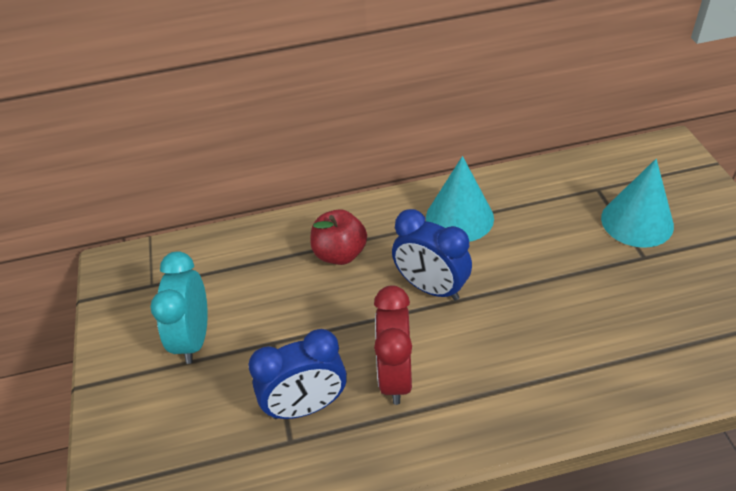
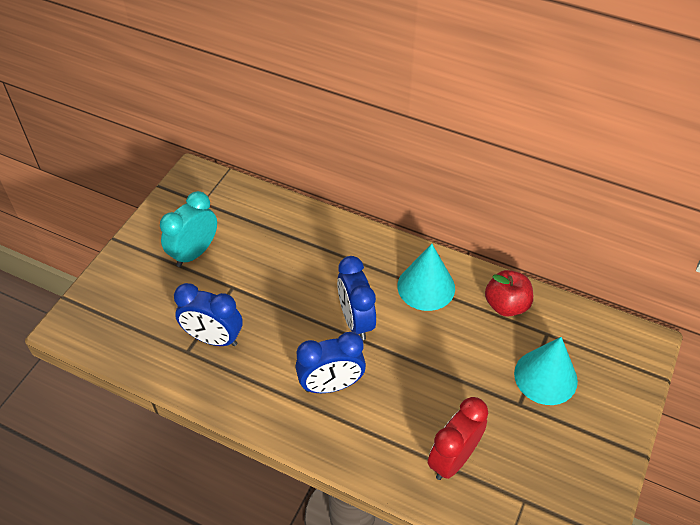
camera: 35 degrees right, 5 degrees up
red apple [310,209,367,265] -> red apple moved to [485,270,533,317]
red clock [374,285,412,405] -> red clock moved to [428,397,488,480]
none -> blue clock [295,332,366,393]

